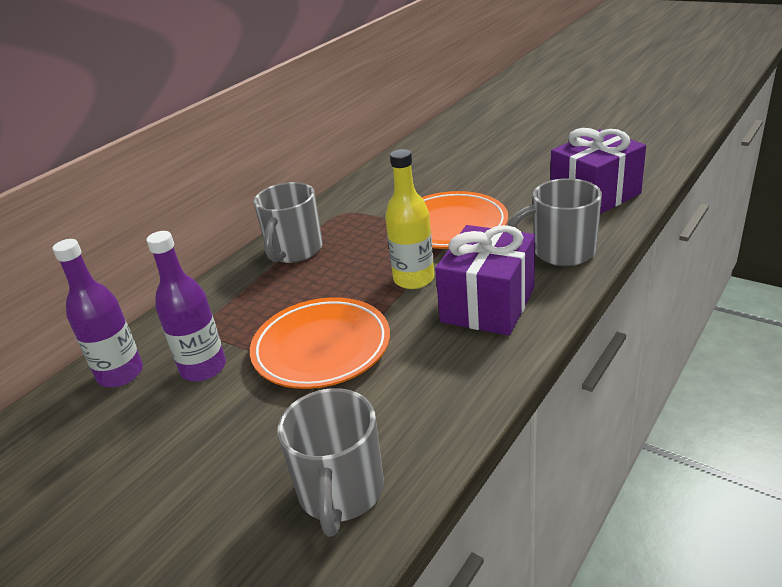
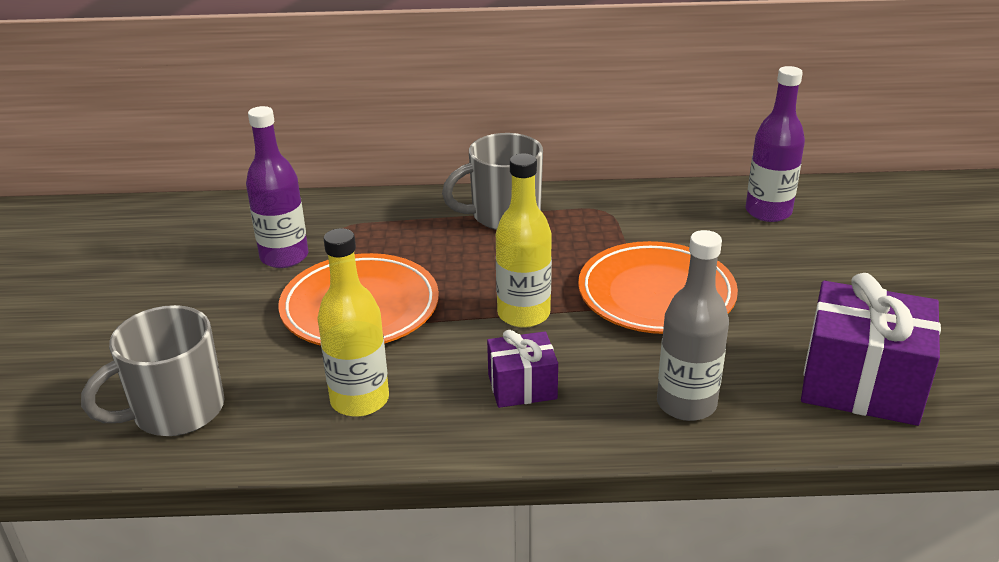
camera: 50 degrees right, 0 degrees up
purple bottle [52,239,143,387] -> purple bottle moved to [746,66,805,222]
purple gift [435,225,535,336] -> purple gift [487,330,558,408], size x0.55
grey mug [508,178,602,266] -> grey bottle [657,230,729,421]
none -> yellow bottle [317,228,389,417]

